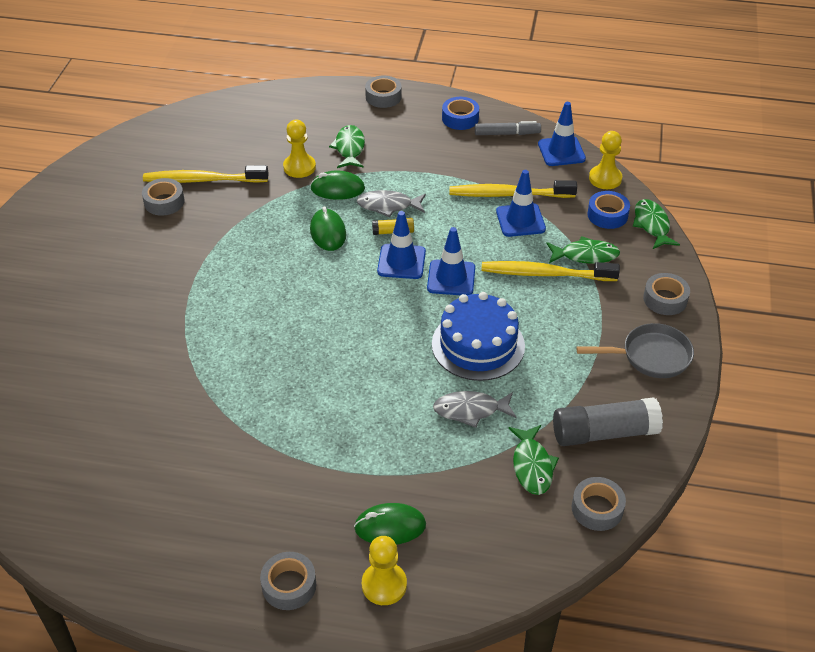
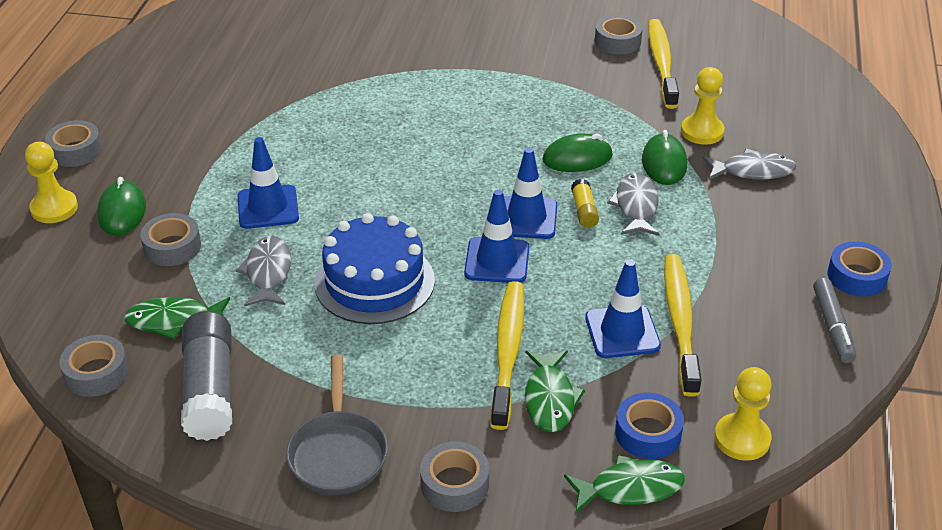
camera: 90 degrees right, 5 degrees down
green fish [329,125,365,168] -> grey fish [703,149,796,180]
grey tape [365,76,402,108] -> grey tape moved to [140,213,201,266]
blue traffic cone [538,102,586,166] -> blue traffic cone moved to [238,137,299,229]

